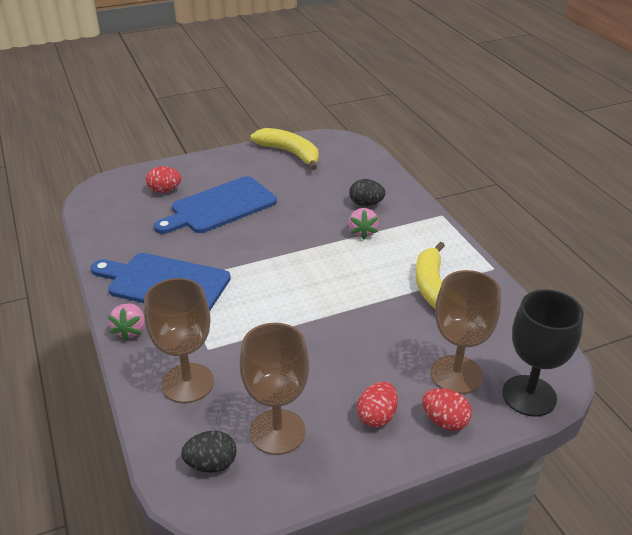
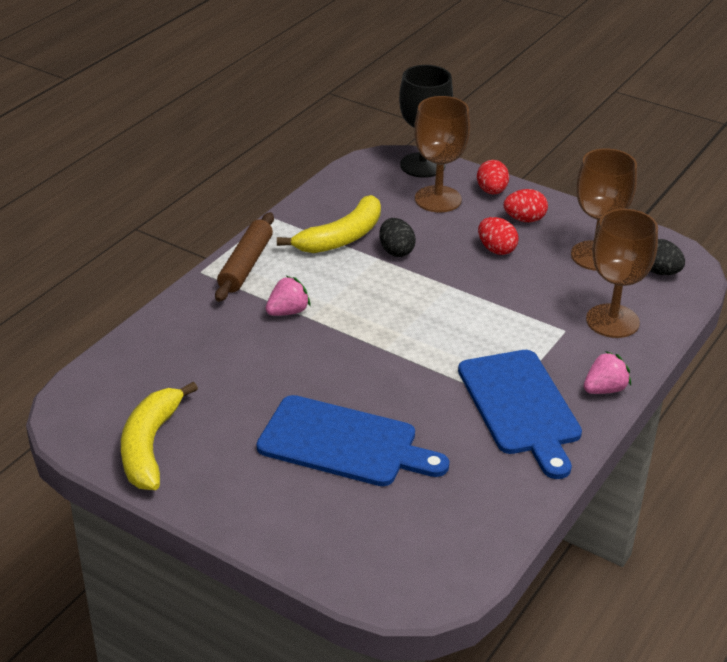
camera: 125 degrees left, 0 degrees up
red egg [146,166,181,193] -> red egg moved to [478,217,518,255]
black egg [349,179,385,206] -> black egg moved to [379,218,416,257]
none -> brown rolling pin [215,212,274,302]

